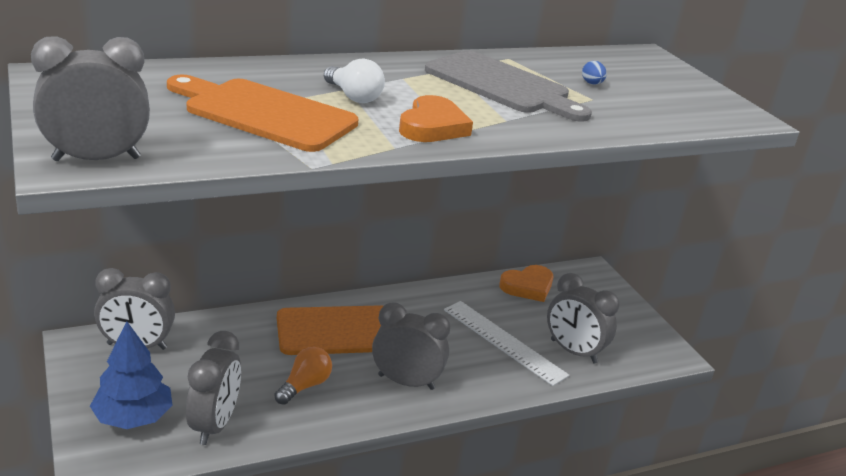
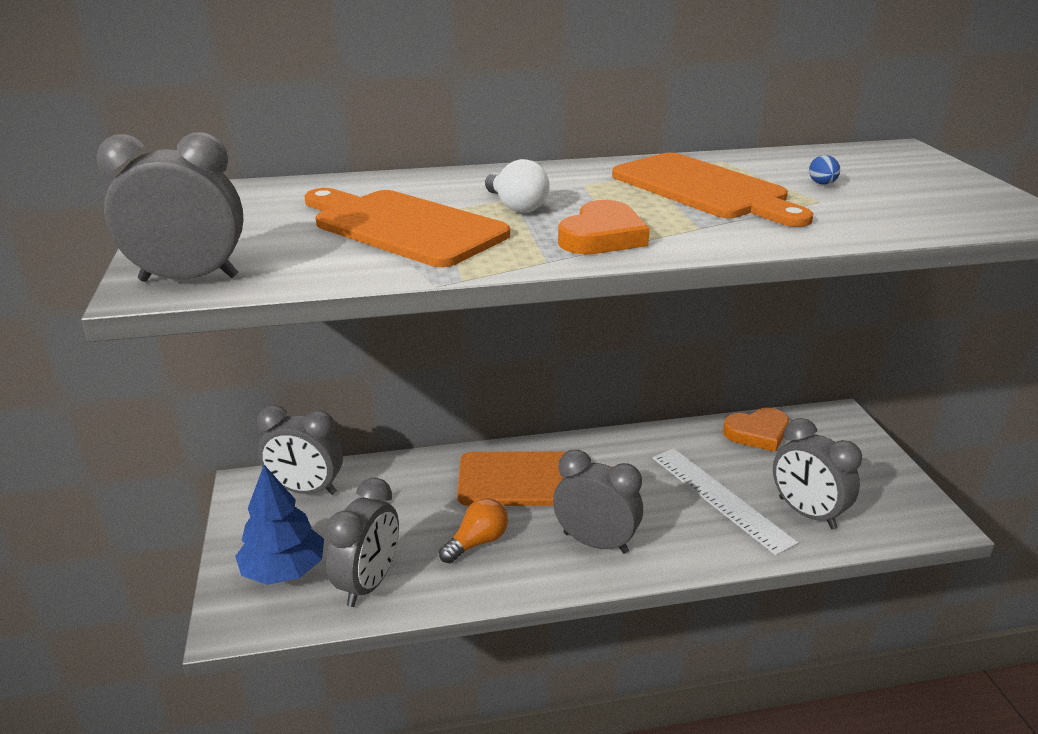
camera: 15 degrees right, 0 degrees up
grey cutting board [425,50,592,122] -> orange cutting board [612,152,813,227]

